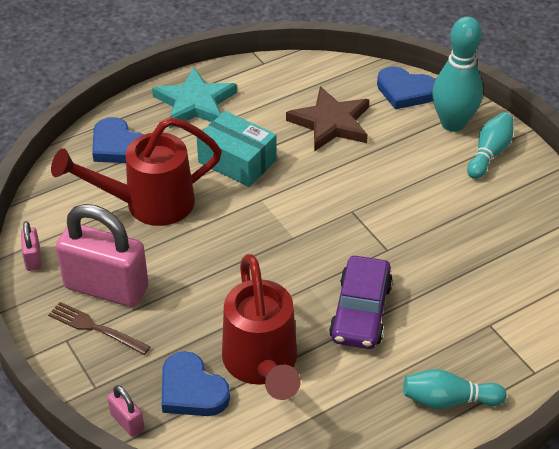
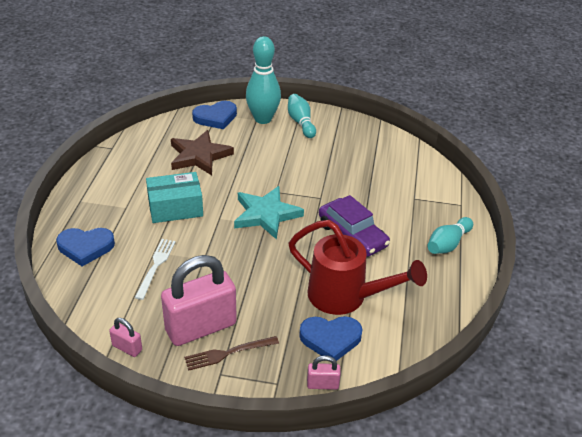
camera: 50 degrees left, 5 degrees down
red watering can [51,117,222,226] -> white fork [135,239,176,300]
turquoise star [152,67,237,129] -> turquoise star moved to [234,186,304,240]

